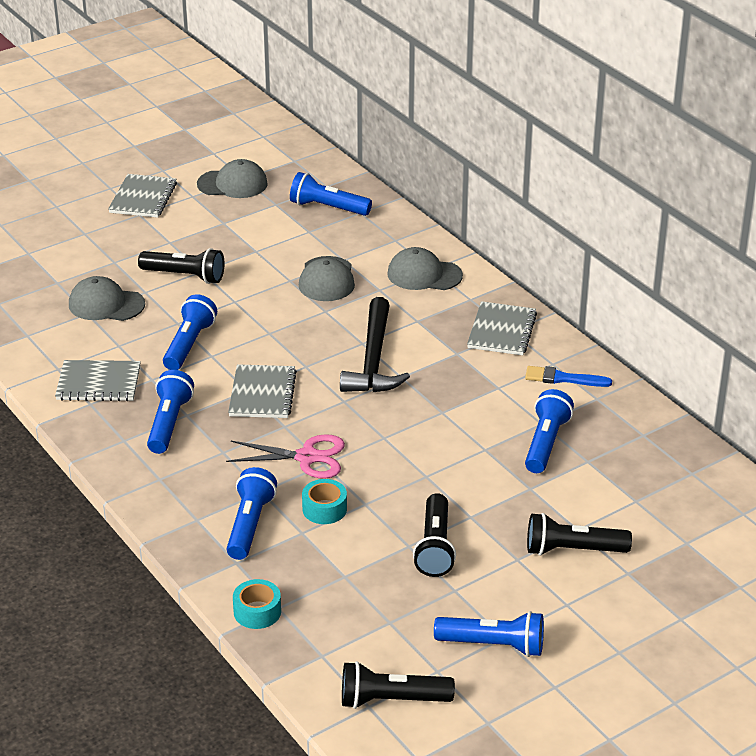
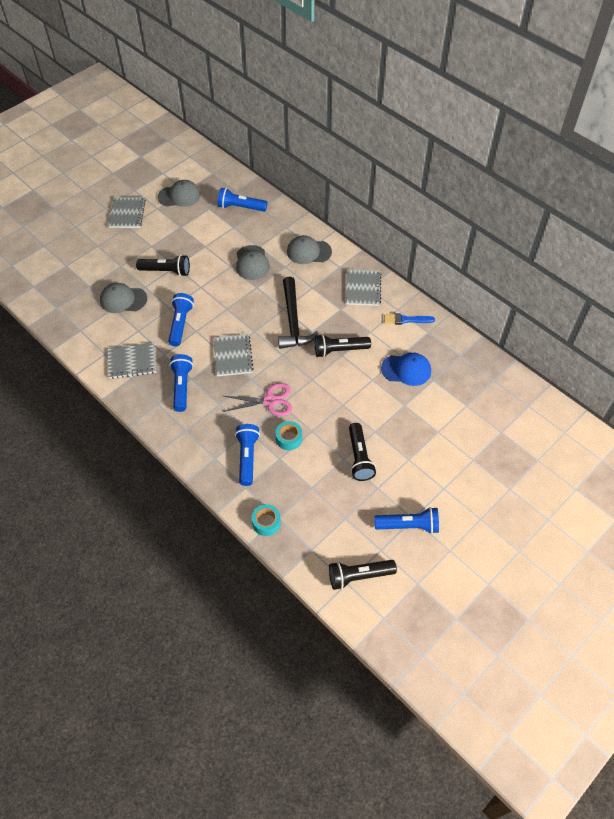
camera: 10 degrees left, 20 degrees up
blue flashlight [525,389,574,473] -> blue cap [381,353,431,386]
black flashlight [527,513,632,556] -> black flashlight moved to [315,334,371,357]

